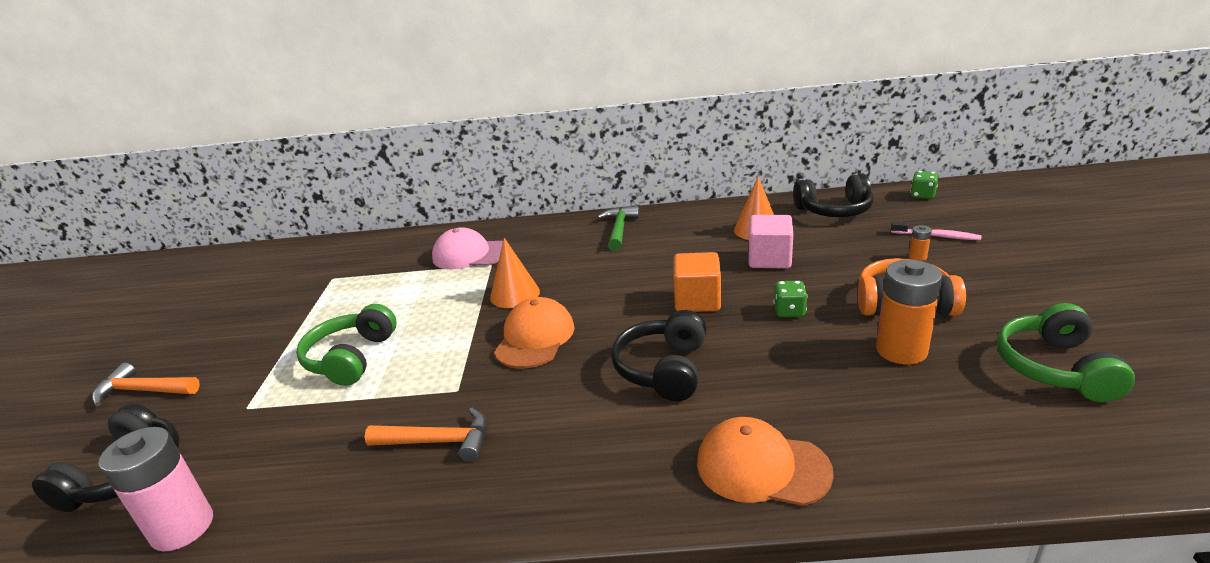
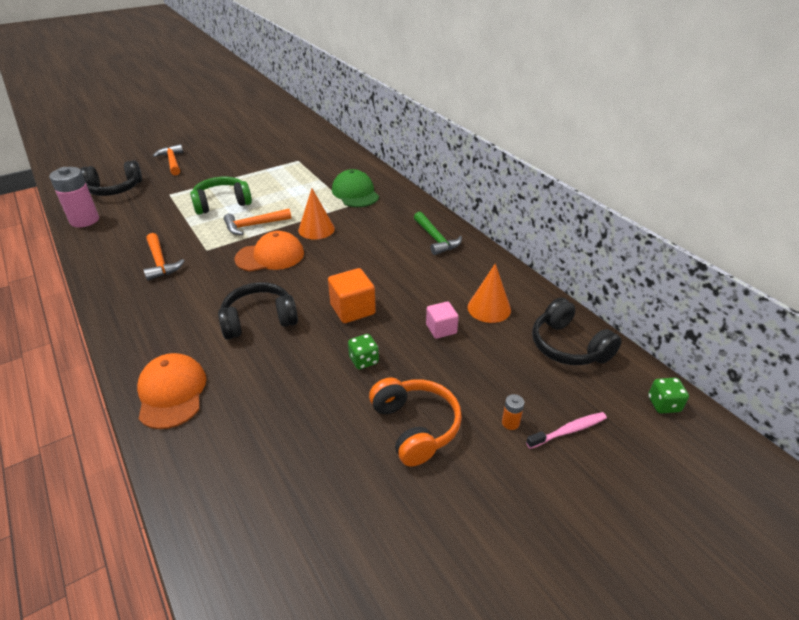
camera: 55 degrees right, 10 degrees up
pink cap [432,227,503,269] -> green cap [332,169,379,207]
green hammer [597,206,640,251] -> green hammer turned 90 degrees clockwise [414,212,462,255]
pink cube [748,215,793,269] -> pink cube [426,301,459,339], size x0.66
orange battery [876,260,942,365] -> none
pink toothbrush [891,221,982,240] -> pink toothbrush turned 105 degrees counterclockwise [526,412,607,449]
green headphones [997,303,1135,402] -> none
none -> orange hammer [224,209,291,235]

